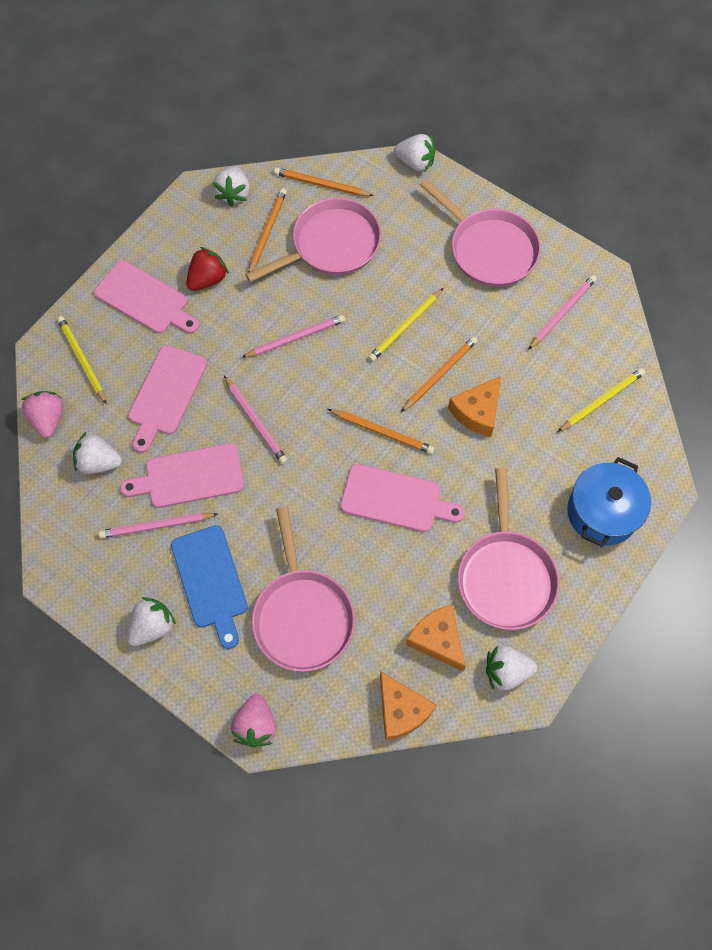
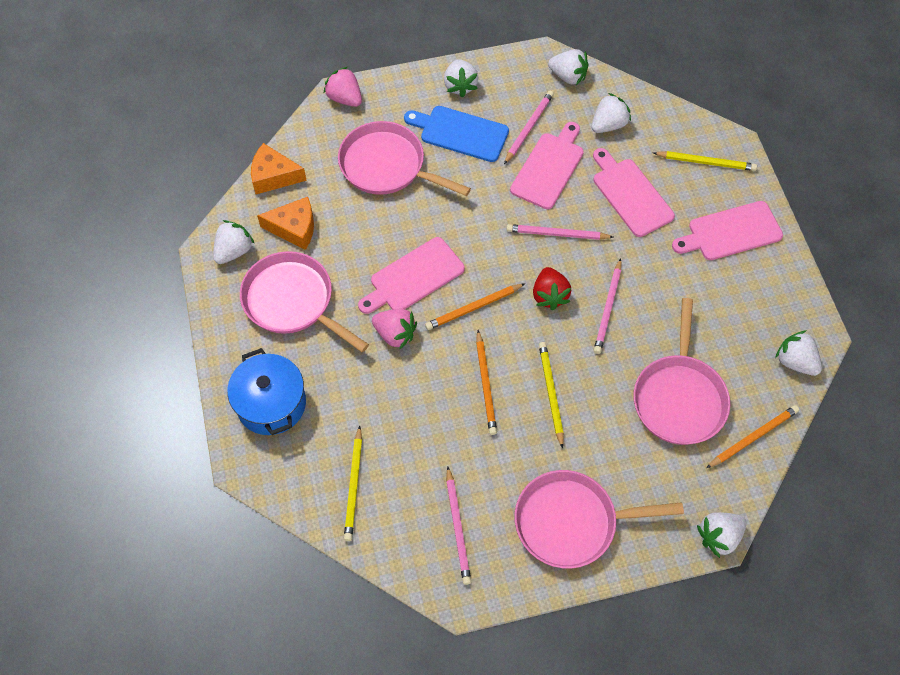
camera: 130 degrees right, 5 degrees down
pink strawberry [21,391,63,438] -> pink strawberry moved to [372,309,417,350]
red strawberry [186,247,229,291] -> red strawberry moved to [533,267,571,310]
orange pencil [248,188,287,273] -> none
orange cheese [448,376,501,437] -> none
none -> white strawberry [548,49,588,85]

